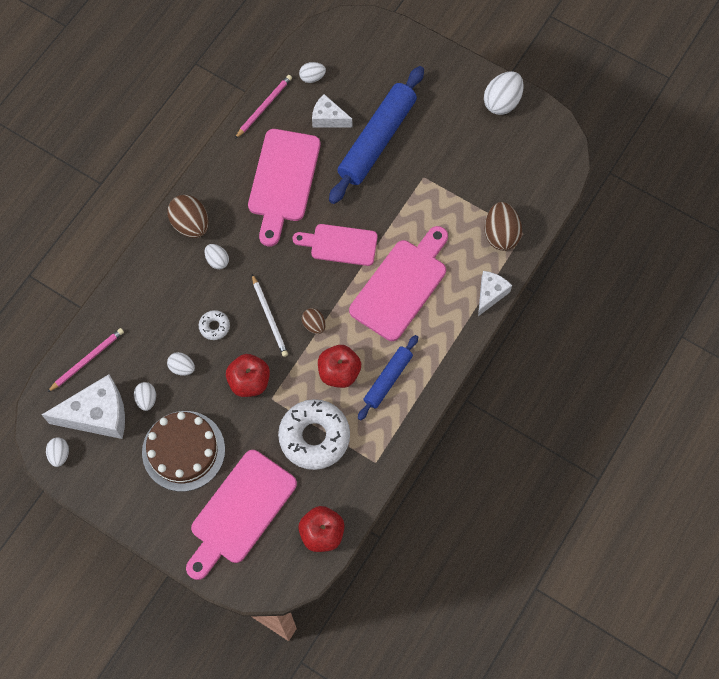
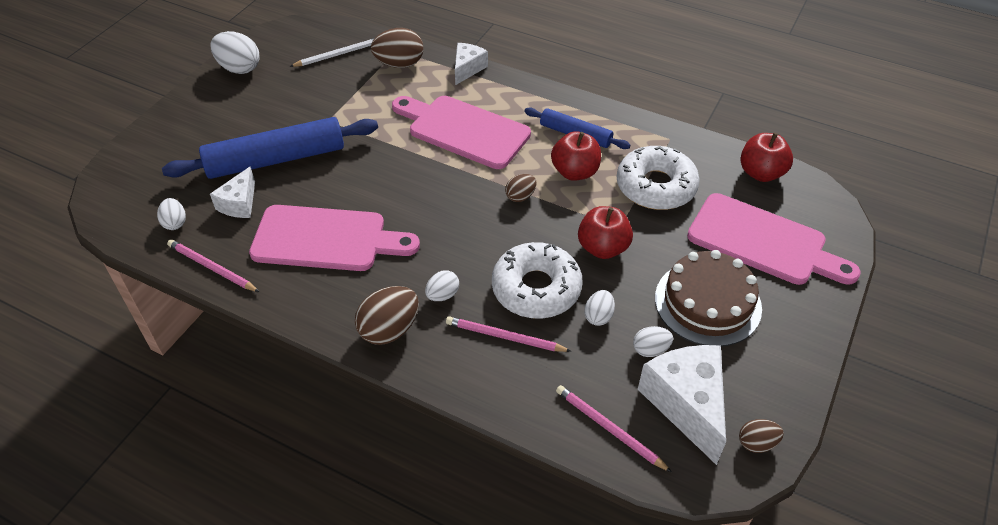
camera: 95 degrees left, 20 degrees down
white egg [46,437,69,467] -> brown egg [739,419,784,453]
white donut [199,310,230,340] -> white donut [492,242,583,319], size x2.22
white pencil [252,274,288,357] -> white pencil moved to [290,38,375,67]
pink cutting board [293,224,378,266] -> none
blue rolling pin [329,66,424,204] -> blue rolling pin turned 45 degrees counterclockwise [162,117,378,179]
white cheese [478,271,512,316] -> white cheese turned 90 degrees clockwise [455,43,488,85]
none -> pink pencil [446,316,571,352]

